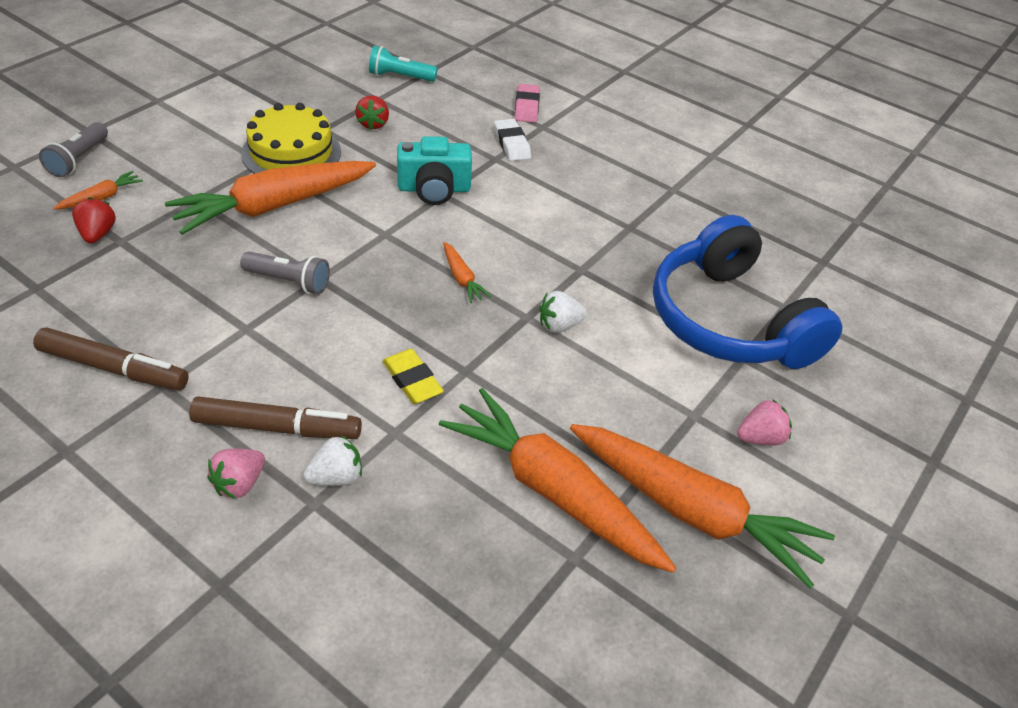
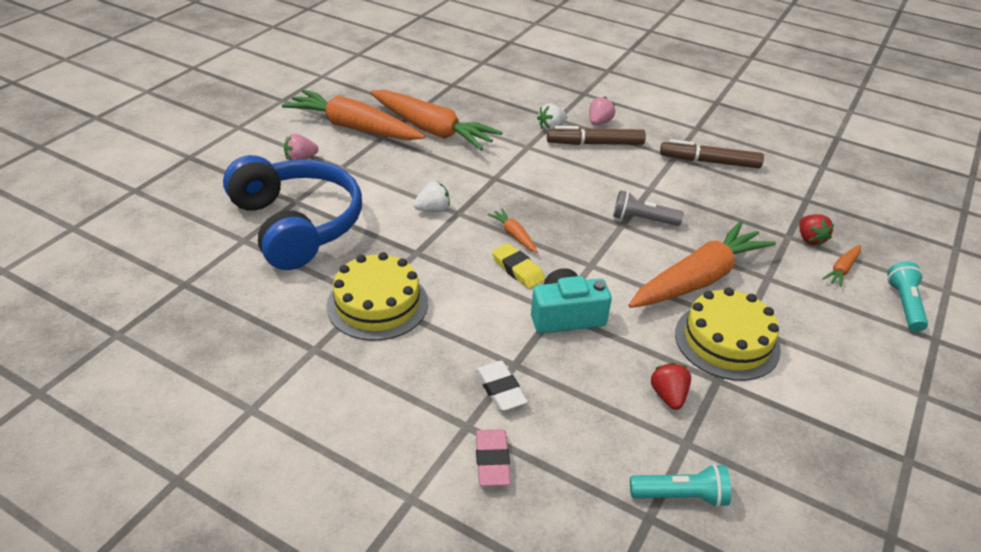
camera: 175 degrees right, 5 degrees down
grey flashlight [39,122,108,177] -> turquoise flashlight [887,262,928,332]
yellow eraser [383,349,444,404] -> yellow eraser moved to [492,243,545,289]
none -> yellow cake [326,252,428,341]

